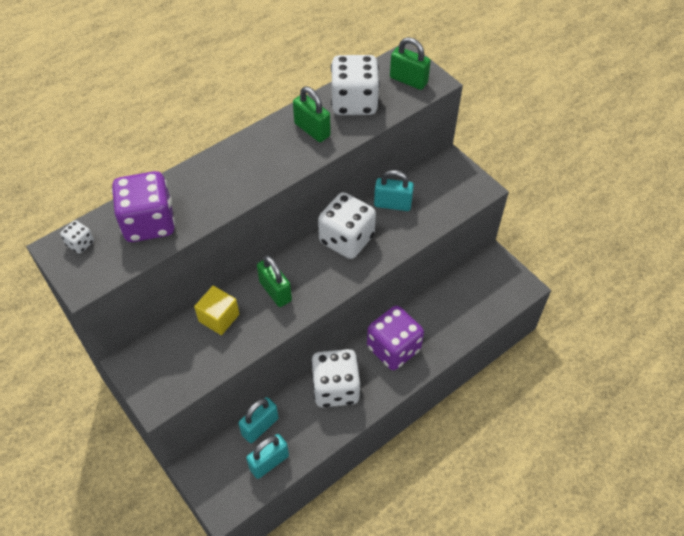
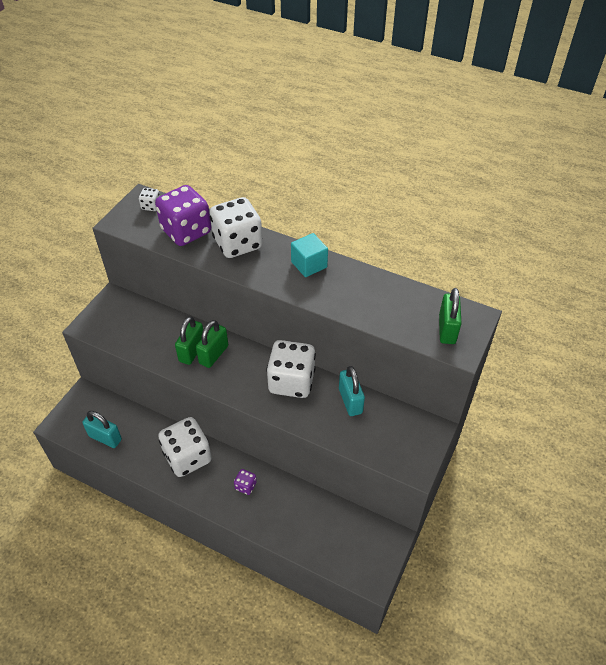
camera: 65 degrees right, 5 degrees down
yellow cube [194,286,239,335] -> none
turquoise padlock [238,397,279,443] -> none
green padlock [293,87,331,142] -> green padlock moved to [175,316,203,365]
white dice [331,55,380,115] -> white dice moved to [210,197,263,258]
purple dice [367,306,424,370] -> purple dice [234,469,257,495], size x0.43
none -> turquoise cube [291,233,328,277]

